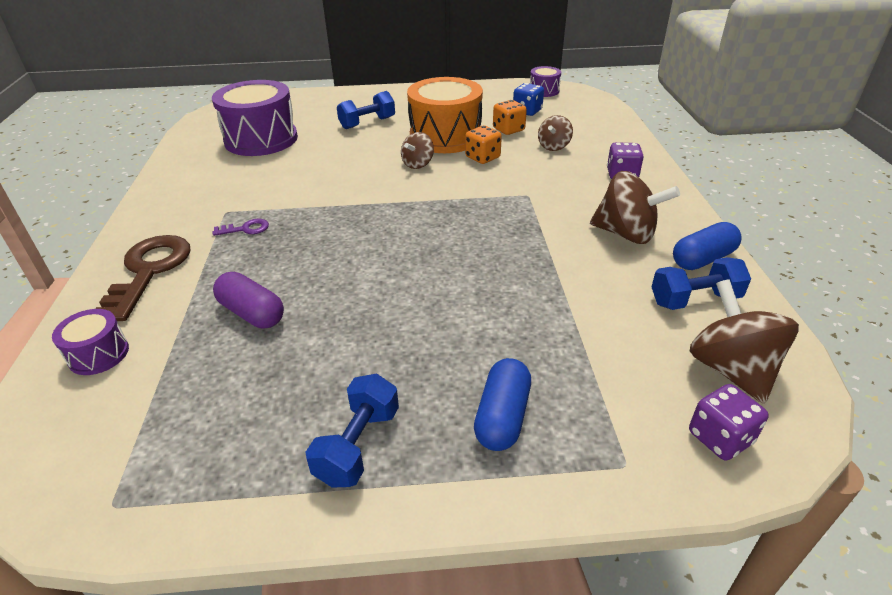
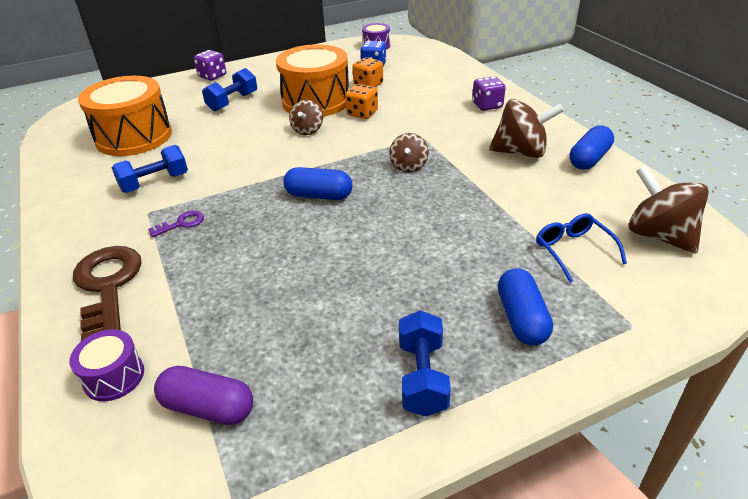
camera: 20 degrees left, 0 degrees up
purple drum [212,80,298,156] -> orange drum [78,76,172,156]
purple capsule [213,272,284,329] -> purple capsule moved to [154,366,253,425]
brown spinning top [538,115,573,151] -> brown spinning top moved to [389,133,429,173]
blue dumbbell [651,257,751,310] -> blue dumbbell moved to [112,145,188,193]
purple dice [689,384,769,461] -> purple dice moved to [194,50,226,81]
none -> blue capsule [283,167,353,200]
none -> blue glasses [536,213,627,283]

